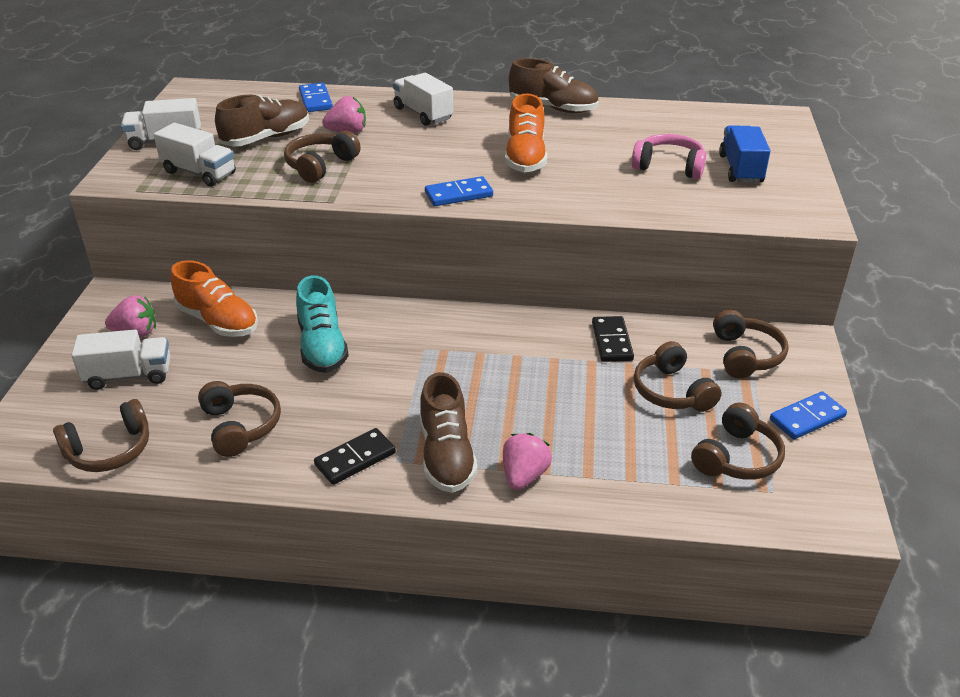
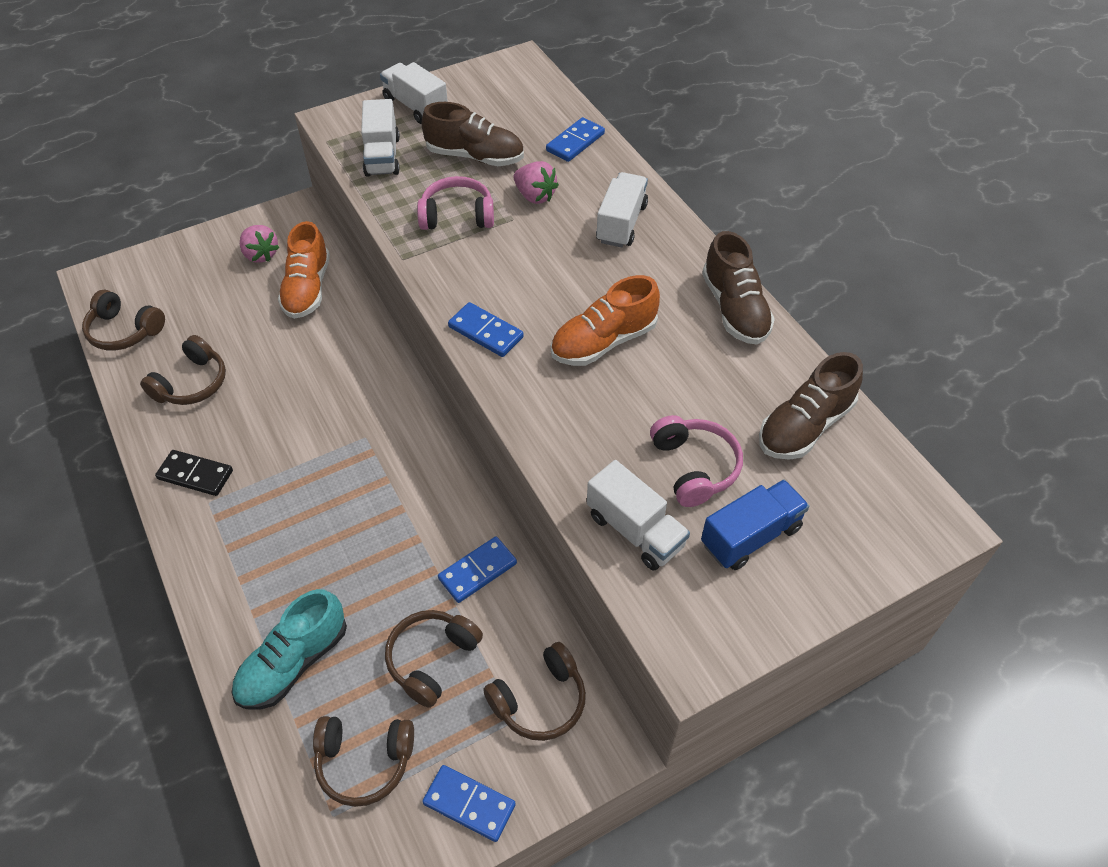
camera: 55 degrees right, 15 degrees up
white truck [71,330,170,390] -> white truck moved to [587,460,690,570]
brown headphones [284,131,361,183] -> pink headphones [417,176,494,230]
turquoise shoe [296,275,349,373] -> turquoise shoe moved to [231,589,347,710]
brown shoe [420,372,478,493] -> brown shoe moved to [759,352,863,460]
pink strawberry [503,433,552,490] -> none
black domino [592,316,634,362] -> blue domino [438,536,517,603]

